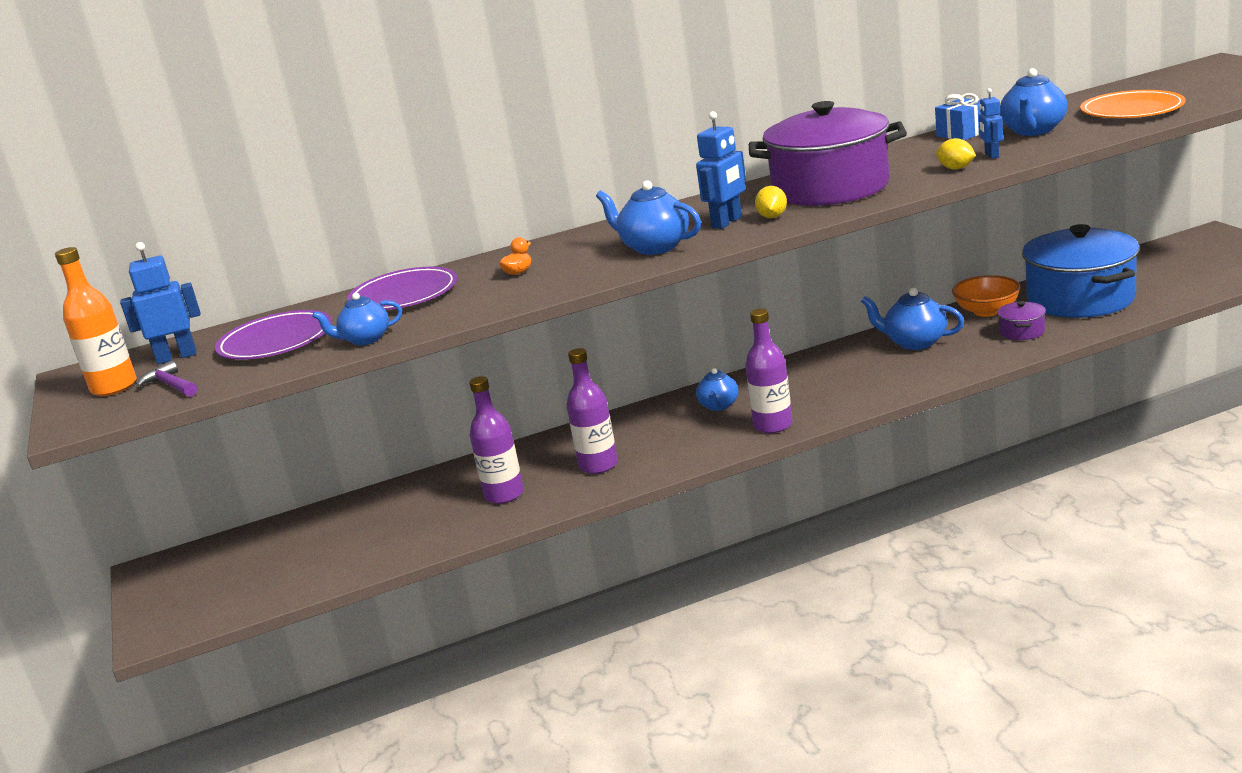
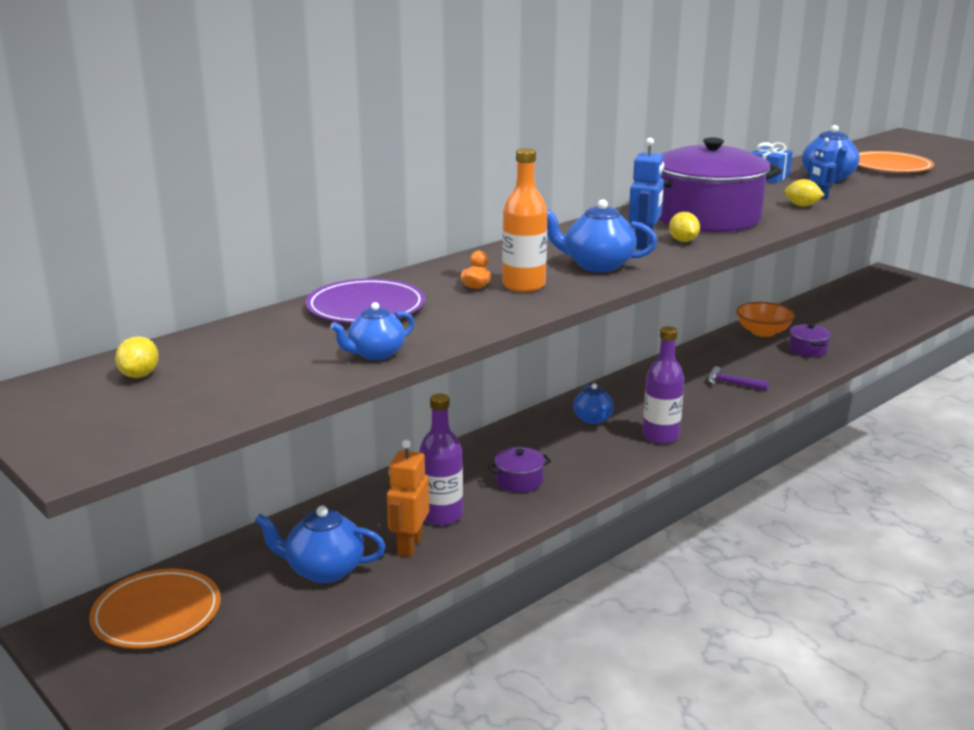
camera: 25 degrees left, 0 degrees up
orange bottle [55,247,137,396] -> orange bottle moved to [502,148,547,292]
blue robot [120,242,200,364] -> yellow lemon [115,336,159,378]
purple hammer [136,360,197,397] -> purple hammer moved to [708,366,769,391]
purple plate [215,310,332,360] -> none
purple bottle [566,348,618,474] -> purple pot [488,447,551,493]
blue teapot [861,288,964,350] -> blue teapot moved to [255,506,386,583]
blue pot [1022,224,1140,318] -> none
none -> orange plate [89,569,221,648]
none -> orange robot [387,439,429,557]

